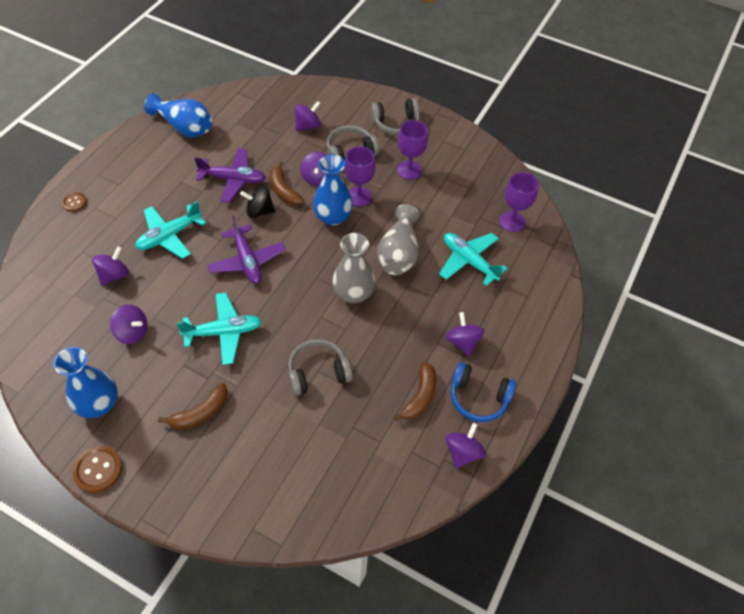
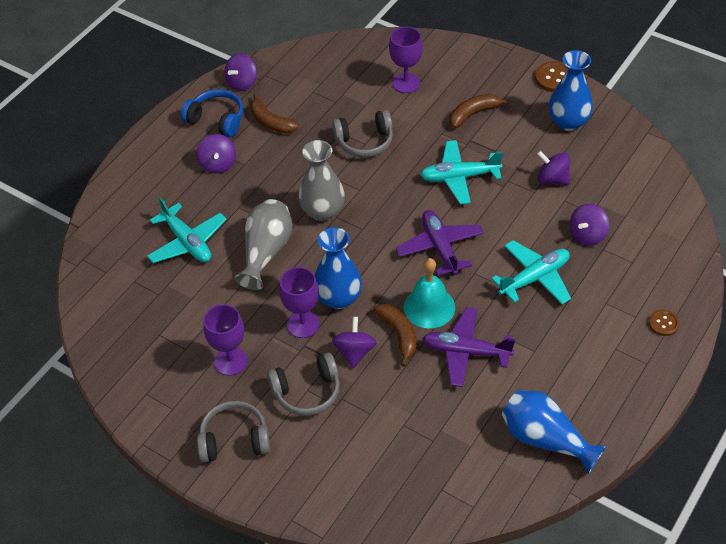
camera: 170 degrees left, 5 degrees down
black spinning top [240,186,275,218] -> turquoise bell [404,258,455,328]
purple spinning top [295,101,321,131] -> none
brown banana [393,362,436,421] -> brown banana turned 75 degrees counterclockwise [250,93,299,134]
purple goblet [499,172,539,232] -> purple goblet moved to [389,26,423,93]

